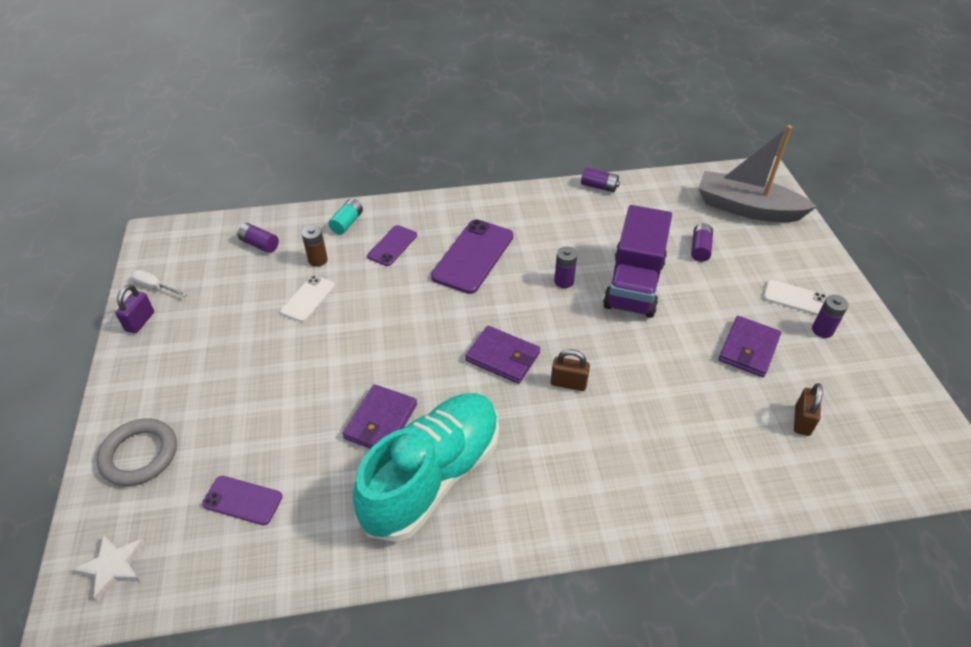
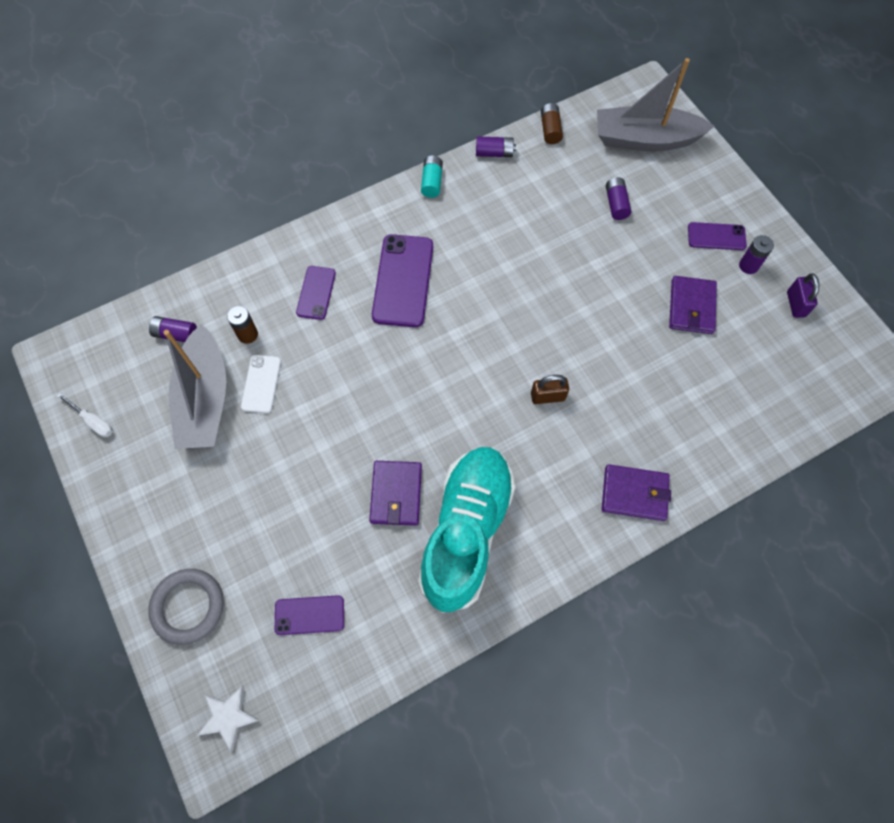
camera: 20 degrees left, 20 degrees up
purple padlock [115,284,154,333] -> purple padlock moved to [787,274,819,318]
white screwdriver [132,270,187,297] -> white screwdriver turned 150 degrees counterclockwise [57,393,113,437]
turquoise battery [329,199,363,235] -> turquoise battery moved to [421,155,443,198]
purple wallet [465,326,540,384] -> purple wallet moved to [602,464,671,521]
purple battery [554,246,577,288] -> none
purple truck [603,205,672,318] -> none
white phone [764,280,827,315] -> purple phone [688,222,747,250]
brown padlock [794,383,823,436] -> none
none -> grey boat [163,324,226,449]
none -> brown battery [541,103,563,144]

